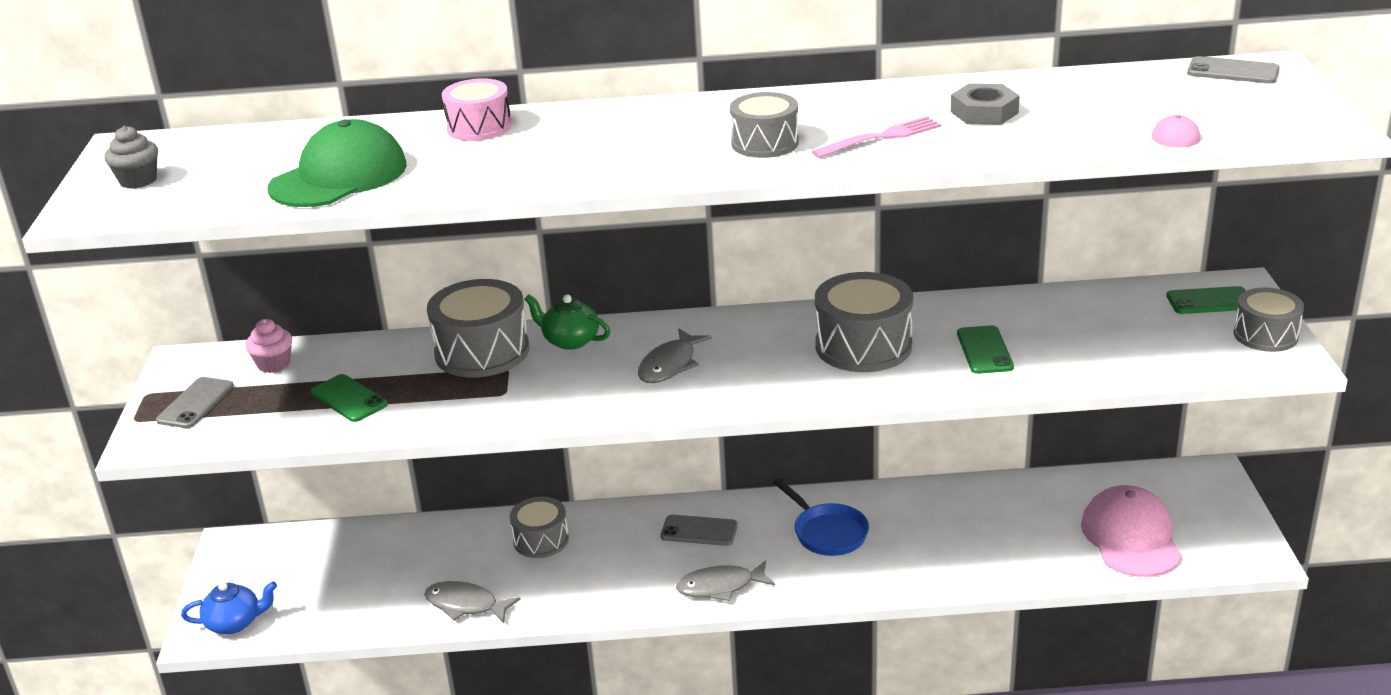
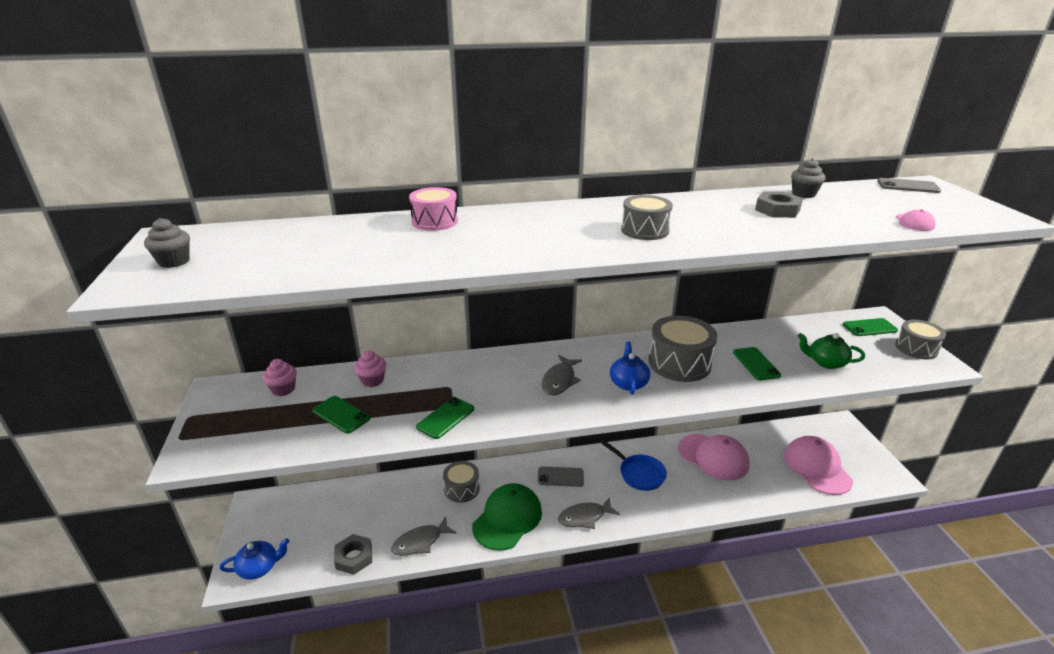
camera: 10 degrees left, 0 degrees up
grey phone [156,377,234,428] -> none
green cap [267,119,407,207] -> green cap moved to [472,483,542,551]
grey fish [424,581,521,623] -> grey fish turned 45 degrees counterclockwise [391,516,457,556]
grey drum [427,279,529,378] -> none
green teapot [524,294,610,350] -> green teapot moved to [797,333,865,369]
pink fork [812,116,941,158] -> none
none -> grey nut [334,534,372,575]
none -> pink cupcake [354,350,386,387]
none -> green phone [416,397,474,439]
none -> blue teapot [610,341,650,395]
none -> pink cap [678,434,750,480]
none -> grey cupcake [791,158,825,198]

